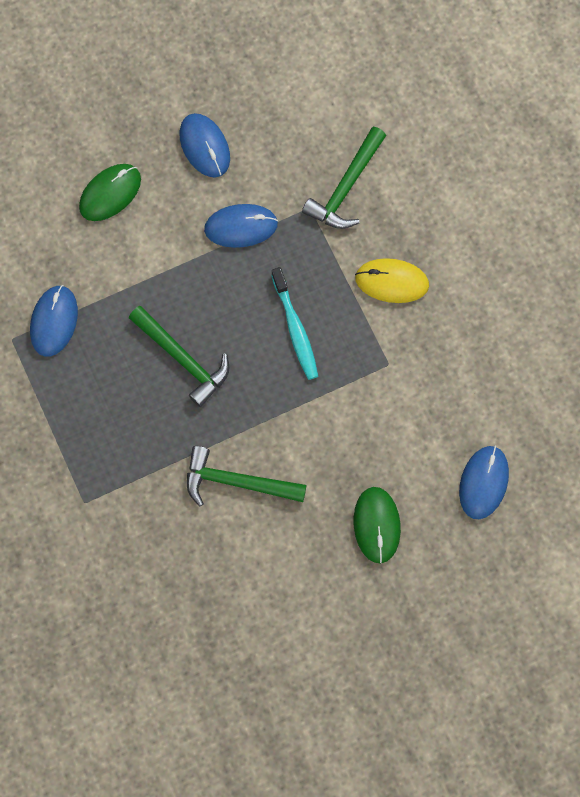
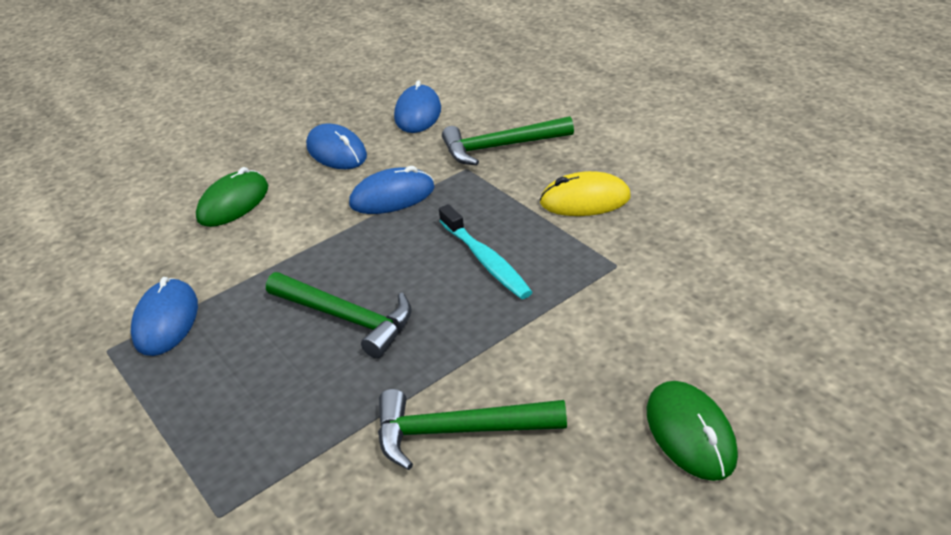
camera: 10 degrees left, 35 degrees down
green hammer [302,127,386,229] -> green hammer turned 60 degrees clockwise [442,116,574,165]
blue mouse [459,446,509,519] -> blue mouse moved to [394,80,441,133]

